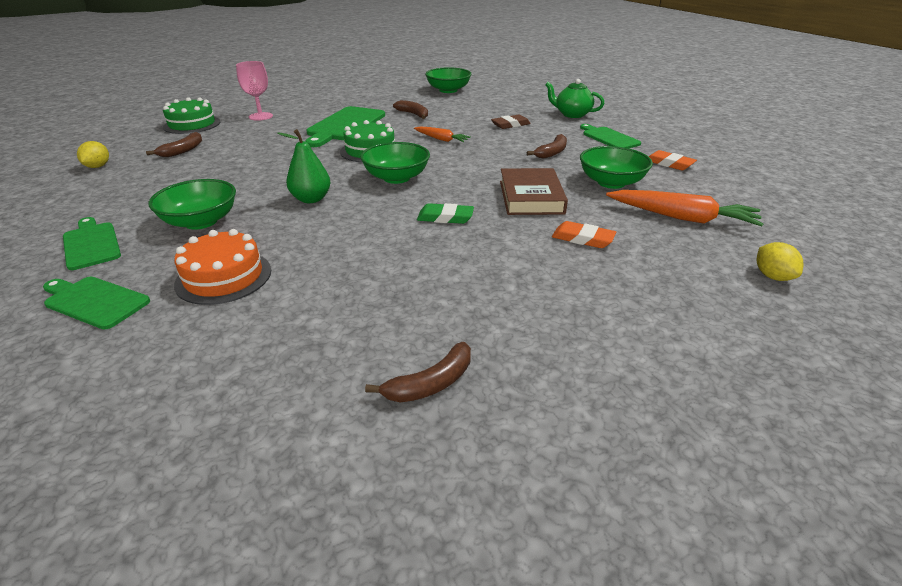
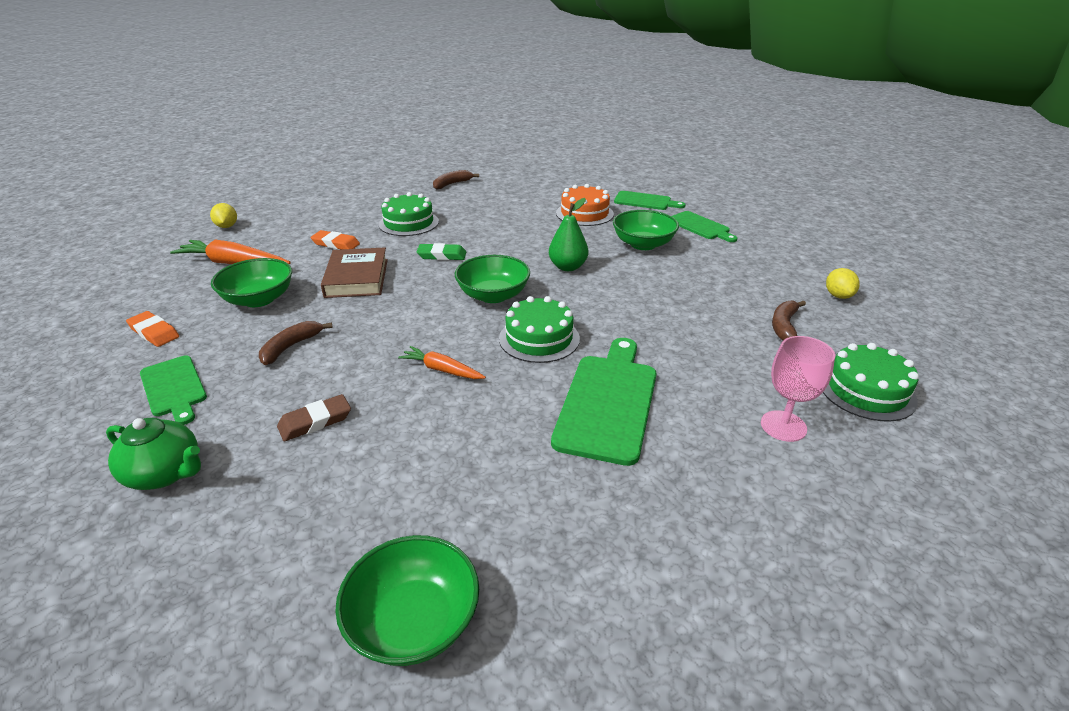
camera: 175 degrees right, 0 degrees up
brown banana [393,100,428,119] -> none
none -> green cake [379,192,439,236]

